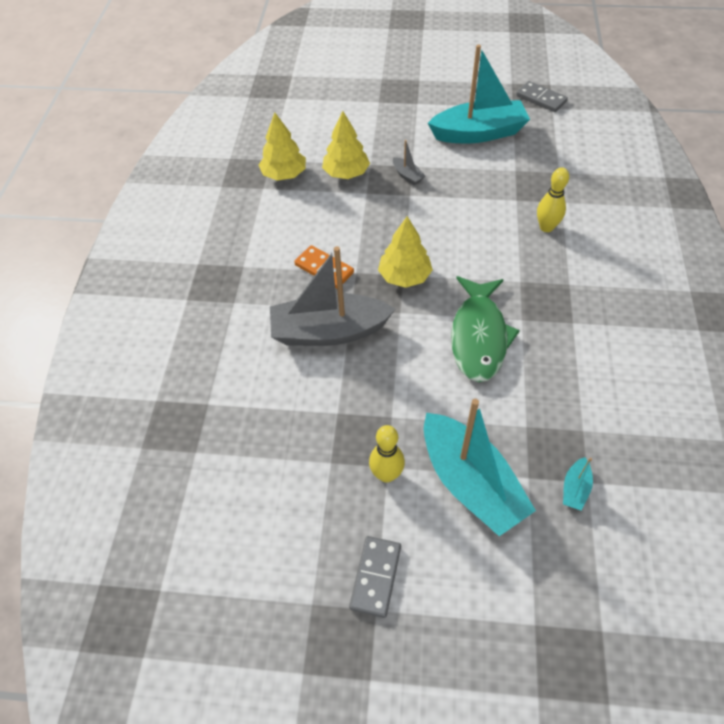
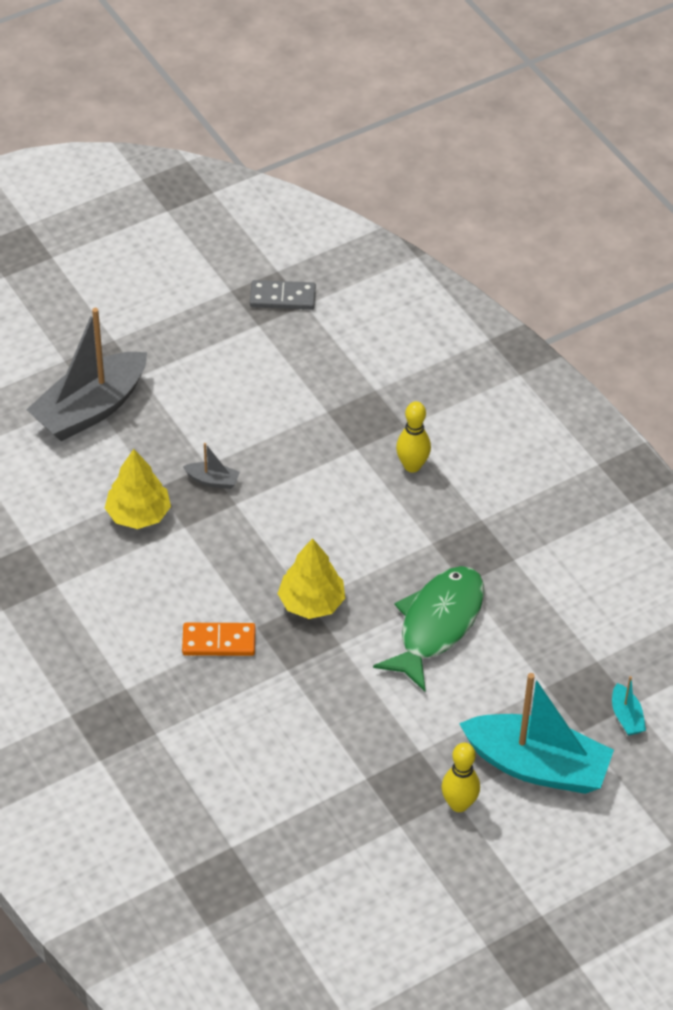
camera: 40 degrees left, 5 degrees down
yellow tree [259,113,306,181] -> none
grey boat [270,246,395,346] -> grey boat moved to [26,308,147,441]
grey domino [349,536,401,618] -> none
turquoise boat [428,44,530,144] -> none
green fish [451,276,520,382] -> green fish turned 120 degrees counterclockwise [373,566,484,692]

